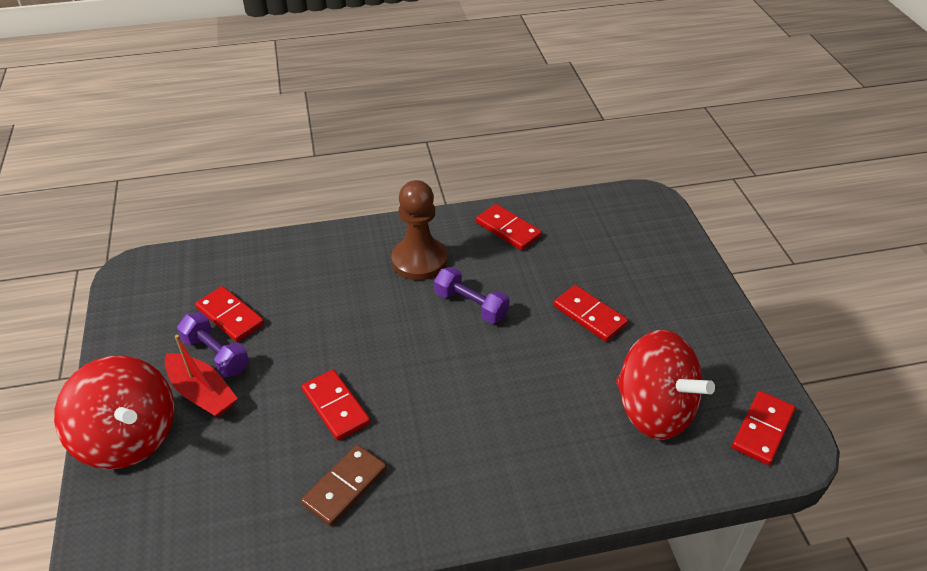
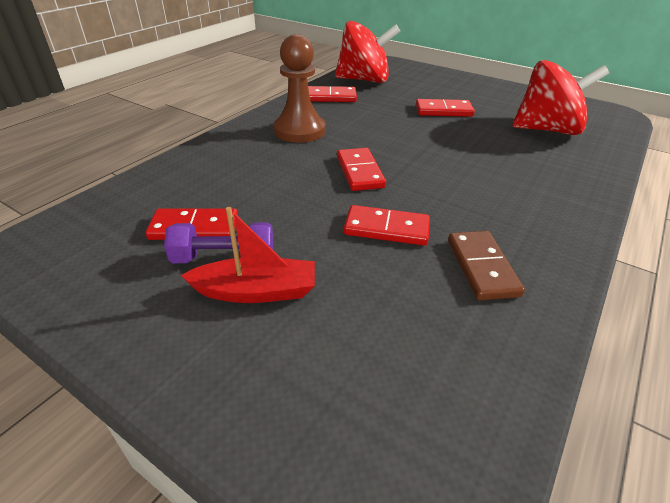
camera: 45 degrees left, 5 degrees down
red spinning top [54,356,174,469] -> red spinning top moved to [335,21,400,83]
purple dumbbell [434,267,510,324] -> none
red domino [732,391,795,465] -> red domino moved to [337,148,386,191]

